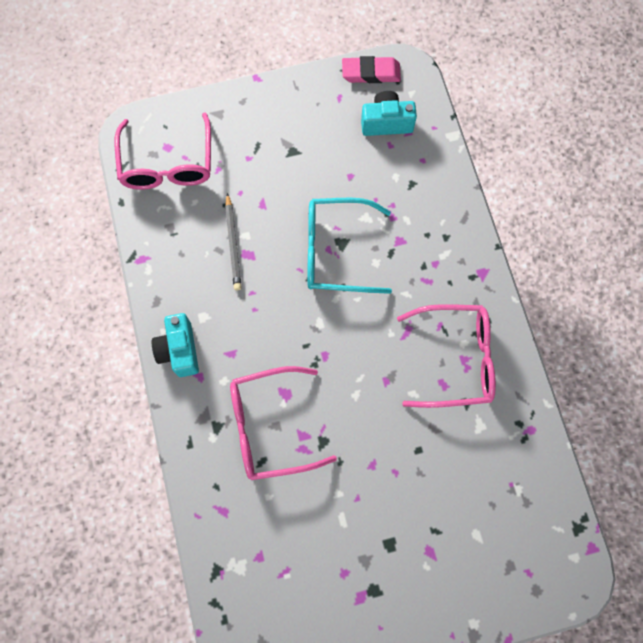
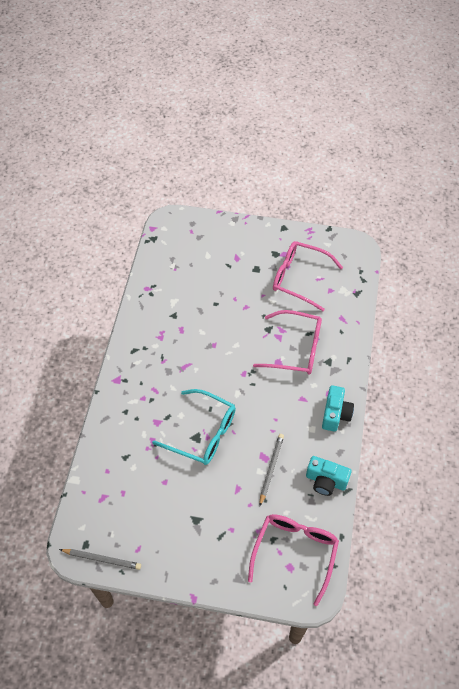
camera: 155 degrees left, 15 degrees down
pink eraser [342,56,401,83] -> grey pencil [59,549,141,570]
turquoise camera [361,91,417,136] -> turquoise camera moved to [306,456,352,496]
pink glasses [397,304,496,408] -> pink glasses moved to [273,241,343,311]

